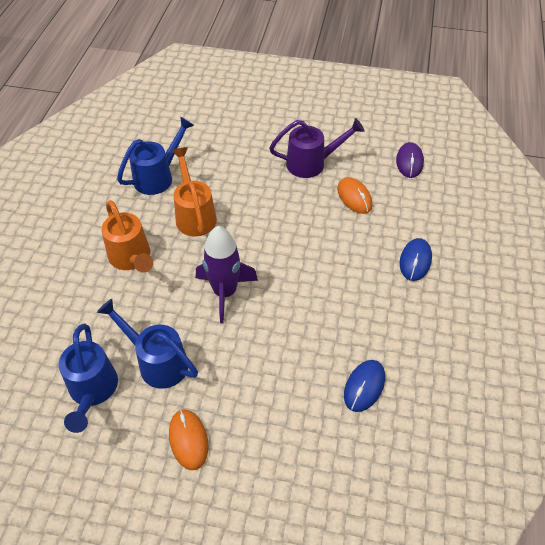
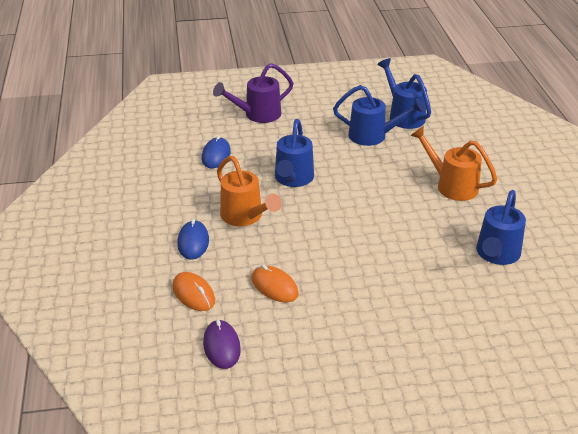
camera: 160 degrees right, 15 degrees down
orange mouse [169,409,208,470] -> orange mouse moved to [173,272,215,311]
orange watering can [172,147,217,236] -> orange watering can moved to [217,156,282,226]
purple rocket [196,226,258,323] -> none
purple watering can [269,118,365,178] -> purple watering can moved to [213,63,293,123]
none -> blue watering can [275,119,314,187]

